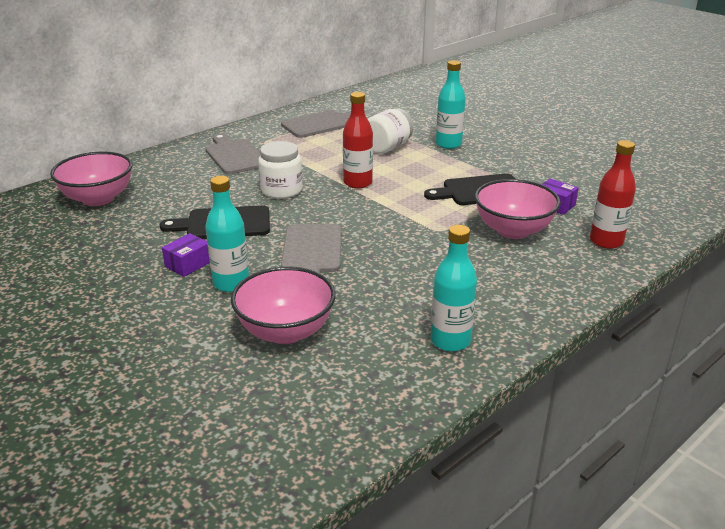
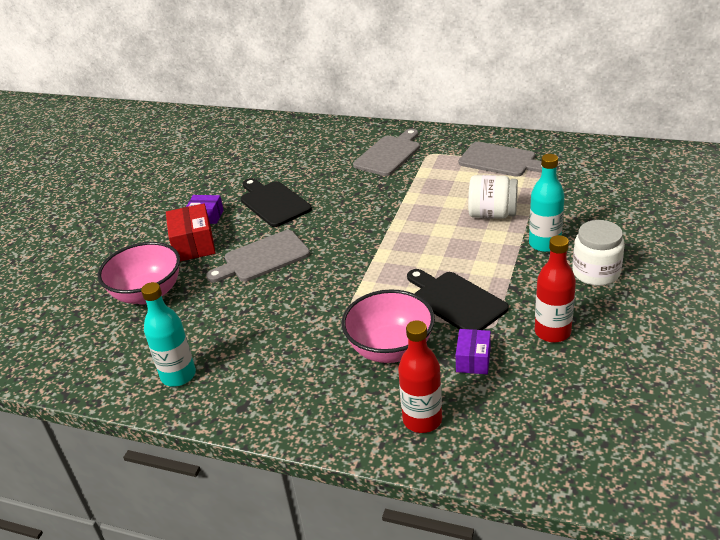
camera: 65 degrees right, 5 degrees up
pink bowl [50,151,132,206] -> none
turquoise bottle [205,176,249,292] -> red box [166,203,216,262]
white jar [258,141,303,199] -> white jar moved to [572,220,625,286]
red bottle [343,92,373,189] -> red bottle moved to [535,235,576,343]

